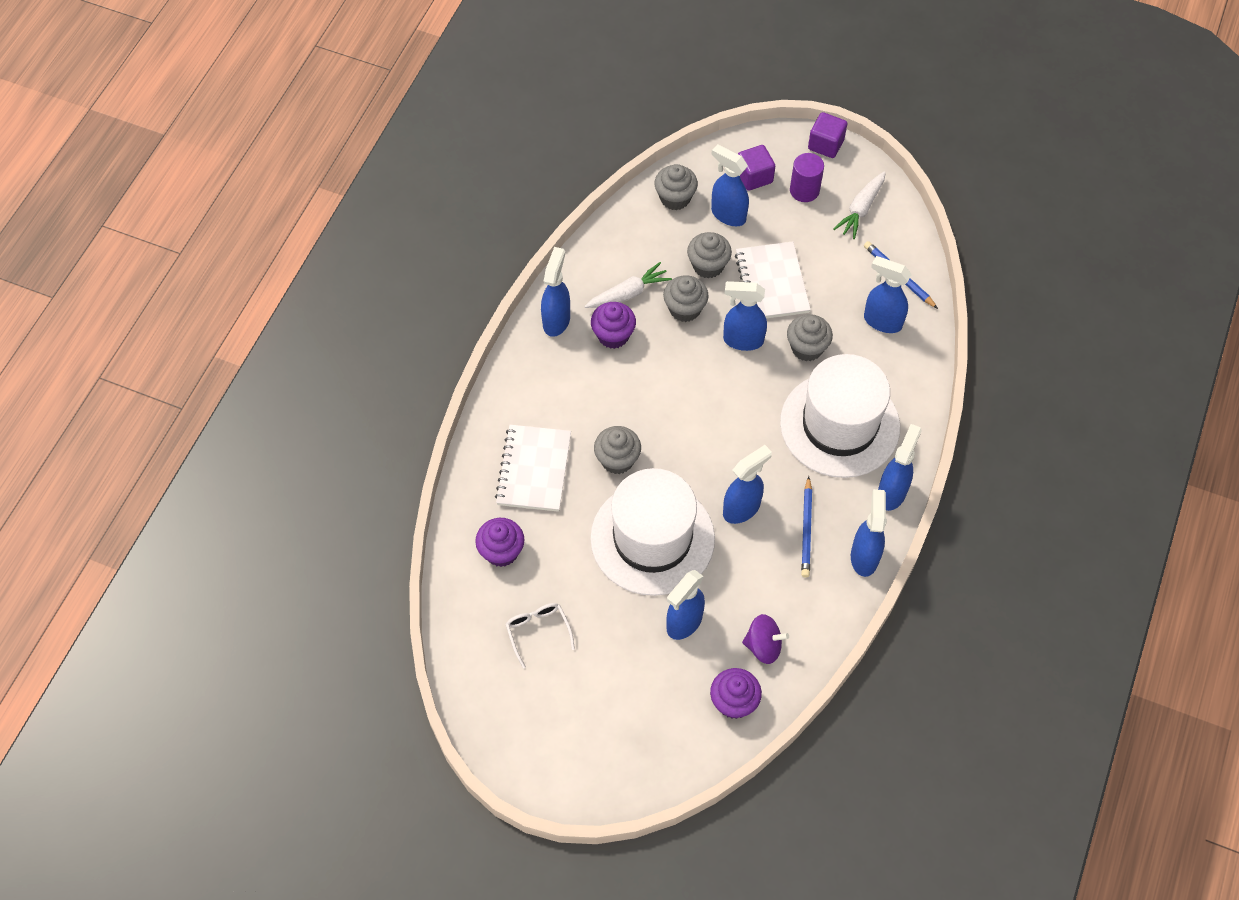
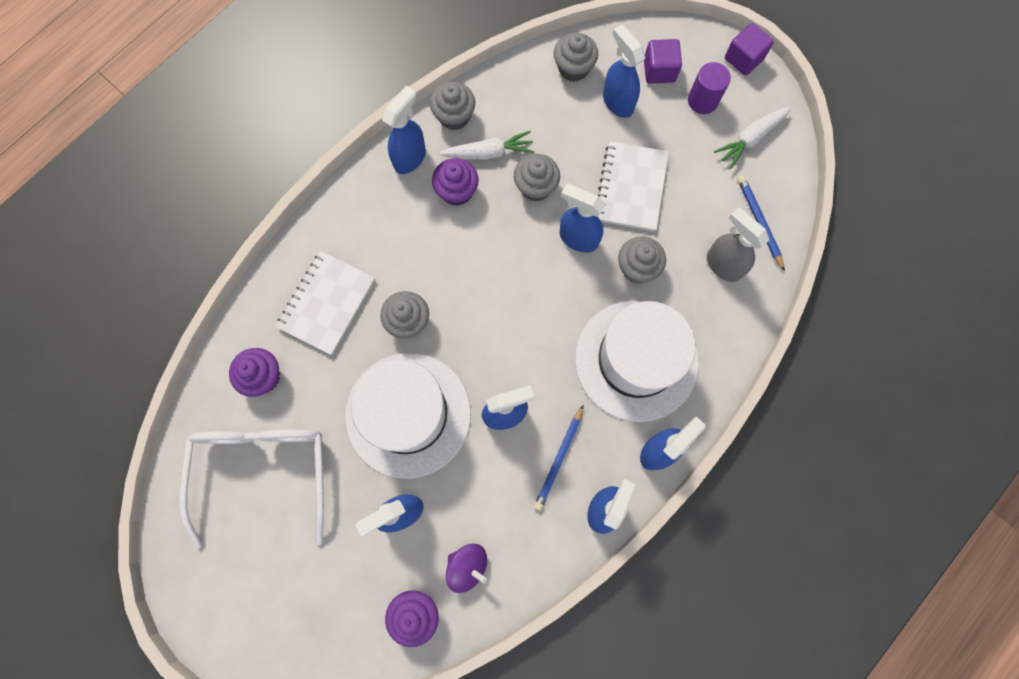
camera: 20 degrees right, 15 degrees up
white glasses [505,603,575,669] -> white glasses [180,429,324,549], size x2.27
grey cupcake [687,232,732,278] -> grey cupcake moved to [430,82,475,130]
blue spray bottle [864,256,912,333] -> grey spray bottle [707,208,769,282]

